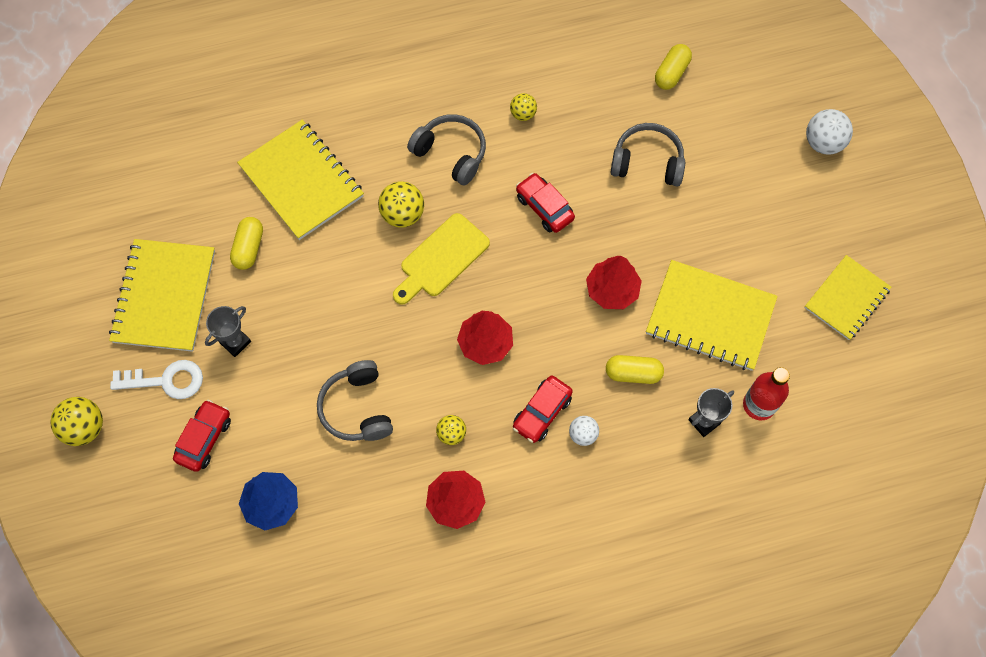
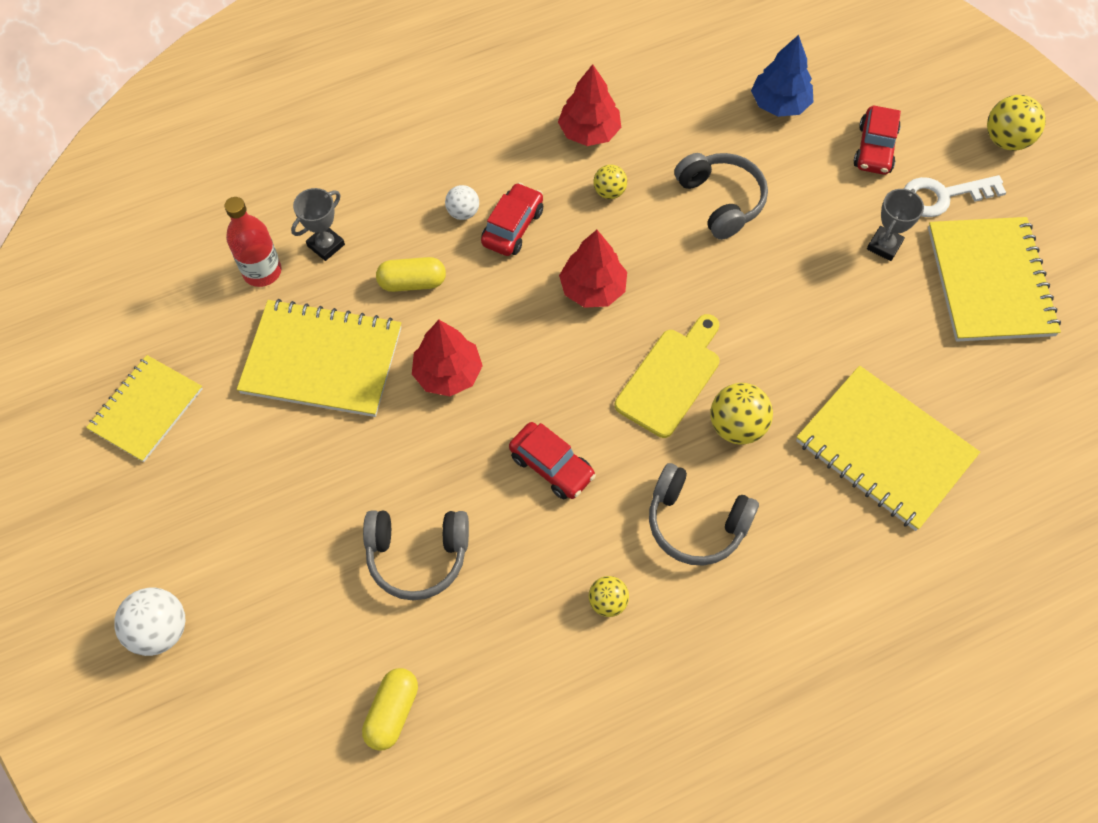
camera: 170 degrees right, 5 degrees down
yellow capsule [230,217,263,270] -> none

